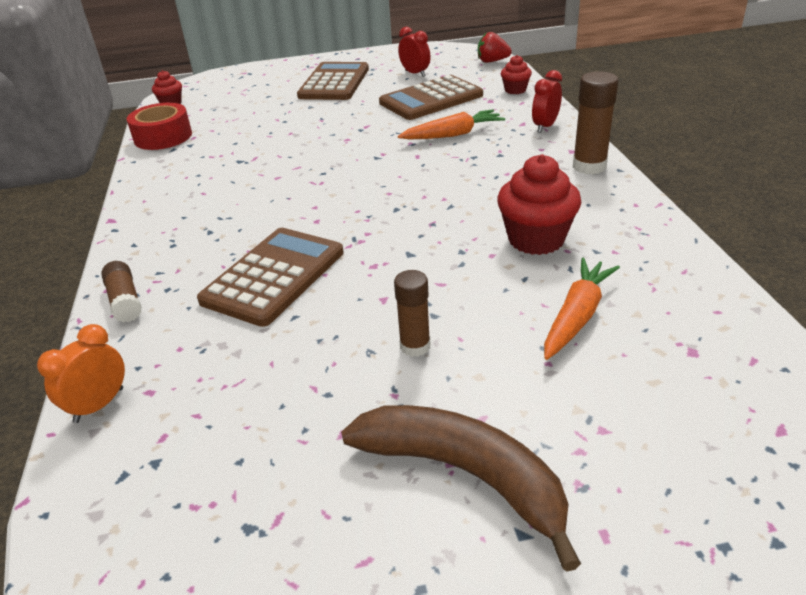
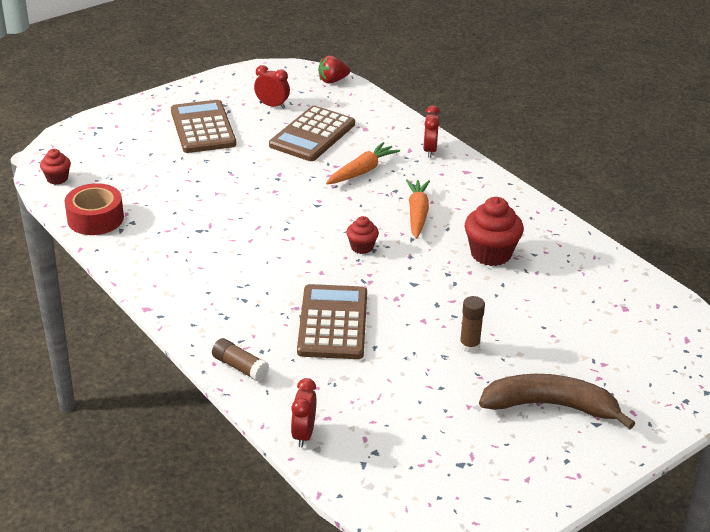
camera: 30 degrees left, 0 degrees up
orange clock [37,324,125,423] -> red clock [291,378,316,447]
red cupcake [501,55,532,94] -> red cupcake moved to [346,216,379,254]
orange carrot [544,258,620,360] -> orange carrot moved to [406,179,430,239]
brown glue stick [573,71,619,175] -> none

